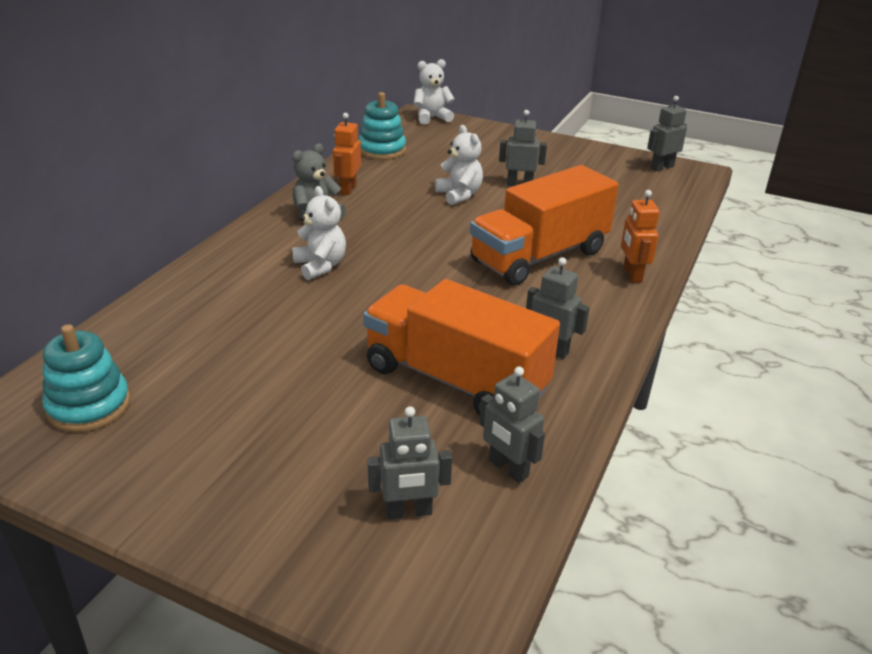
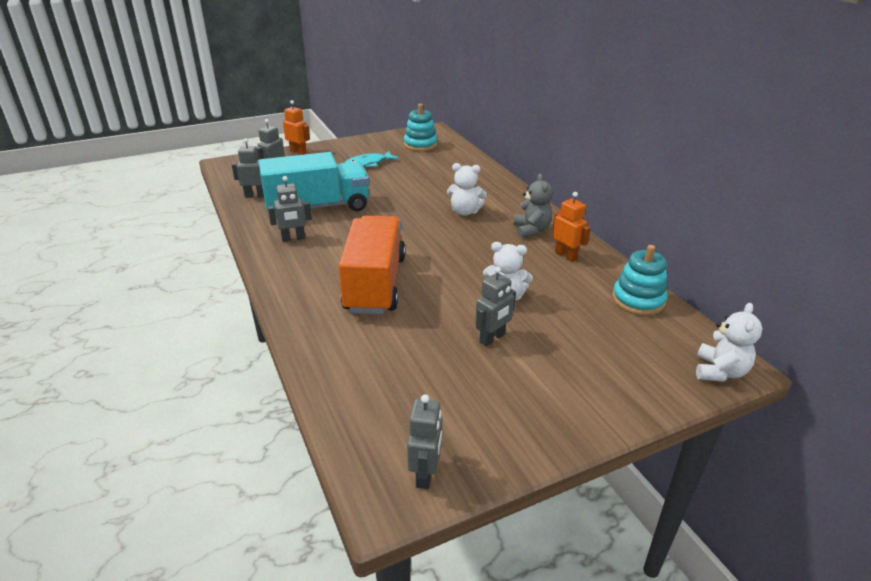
camera: 130 degrees right, 0 degrees up
orange truck [363,279,560,416] -> turquoise truck [258,152,369,214]
orange robot [621,190,660,283] -> orange robot moved to [283,100,310,155]
none -> turquoise fish [344,151,399,167]

